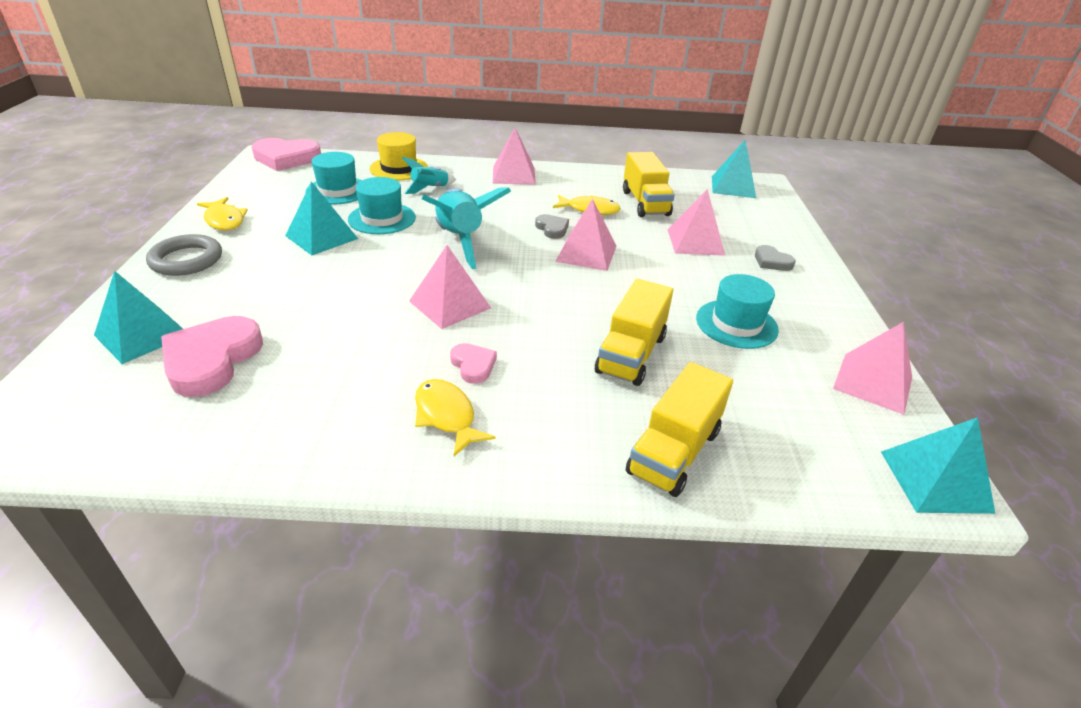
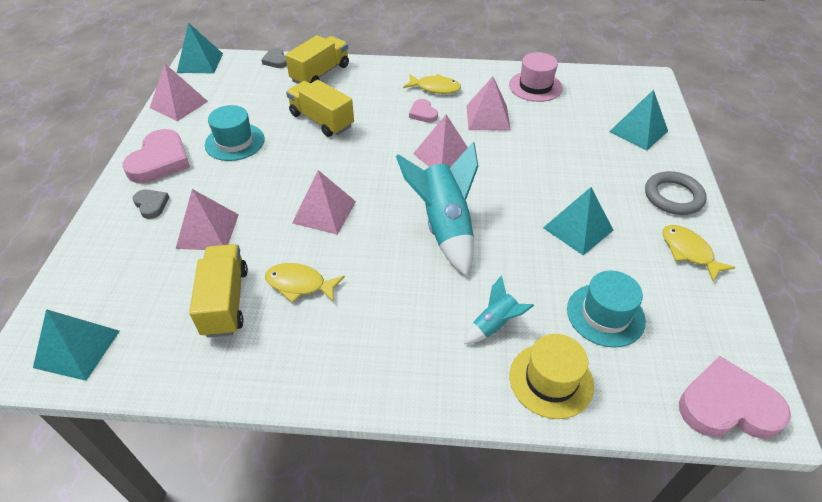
camera: 175 degrees left, 10 degrees up
pink heart [161,316,263,397] -> pink heart moved to [123,129,190,183]
turquoise hat [348,177,416,234] -> none
yellow fish [415,379,496,456] -> yellow fish turned 45 degrees counterclockwise [403,74,461,94]
pink pyramid [493,128,536,185] -> pink pyramid moved to [467,76,511,131]
grey heart [535,214,569,239] -> grey heart moved to [261,48,287,68]
yellow truck [595,279,673,386] -> yellow truck turned 75 degrees counterclockwise [286,80,354,137]
none -> pink hat [509,52,563,102]

